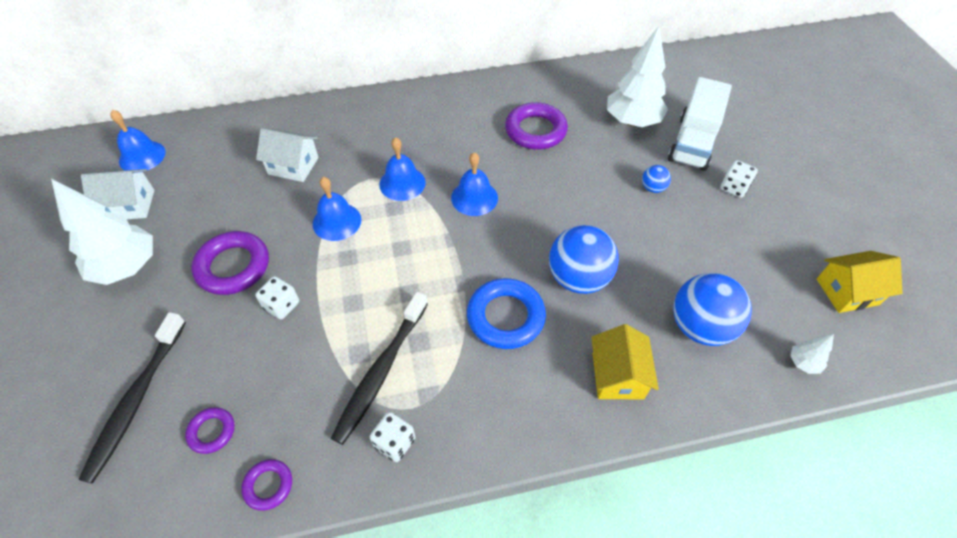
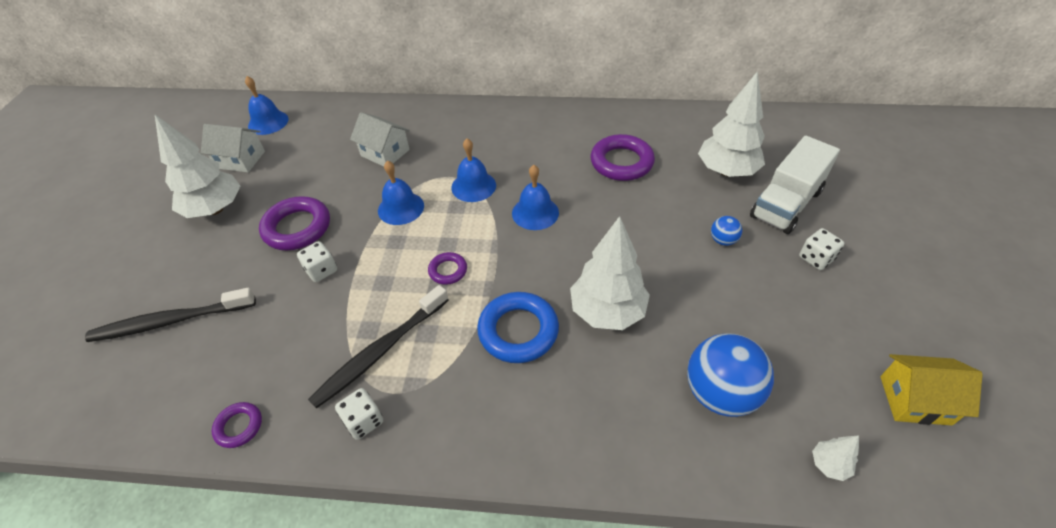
camera: 20 degrees right, 5 degrees down
black toothbrush [78,312,186,484] -> black toothbrush turned 45 degrees clockwise [85,288,256,342]
purple ring [185,407,234,454] -> purple ring moved to [428,252,467,285]
blue ball [549,225,619,294] -> white tree [570,216,650,330]
yellow house [591,324,659,399] -> none

